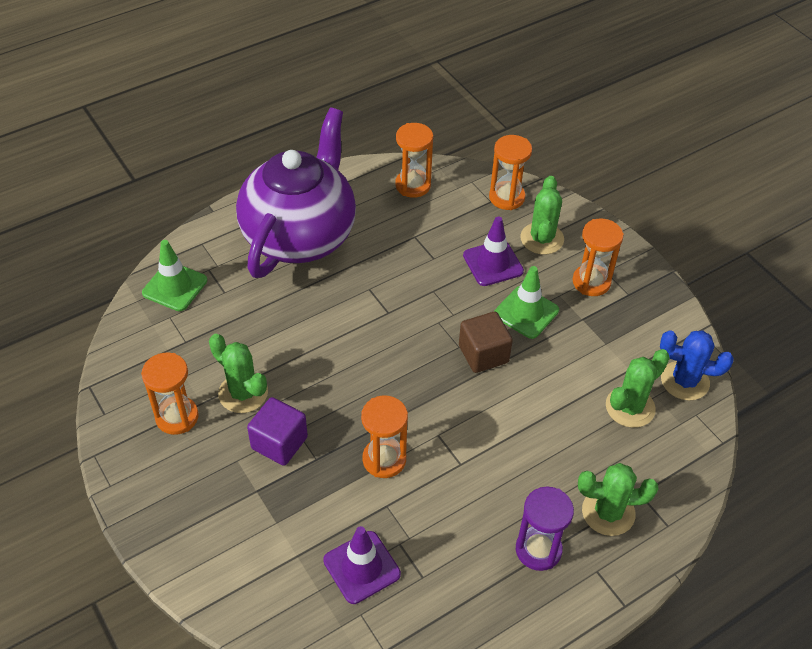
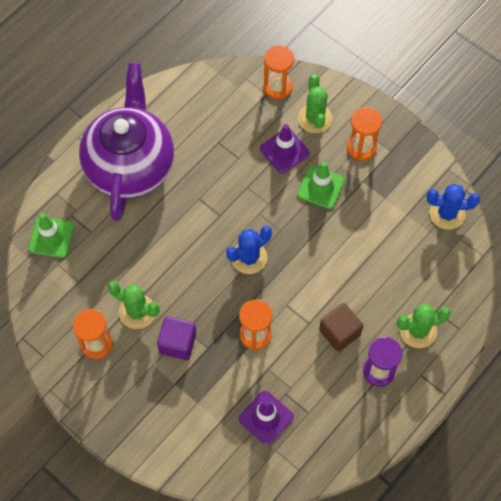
camera: 15 degrees left, 15 degrees up
orange hourglass [395,123,433,198] -> none
brown cube [459,312,513,373] -> brown cube moved to [319,303,363,352]
green cactus [606,349,670,428] -> none
none -> blue cactus [226,226,272,274]

